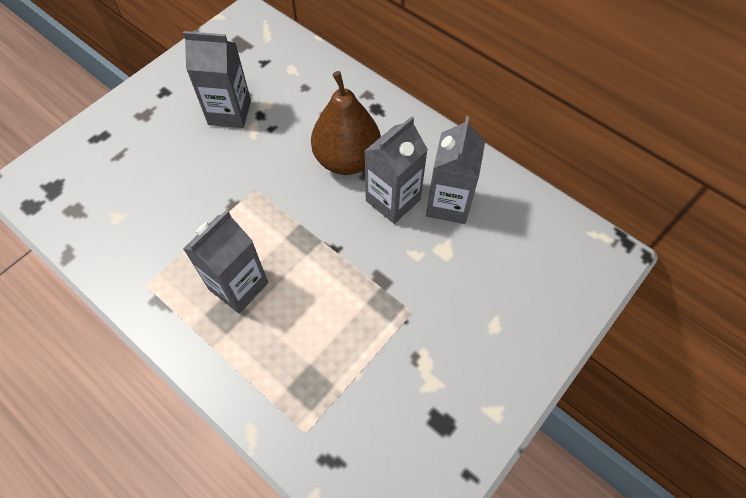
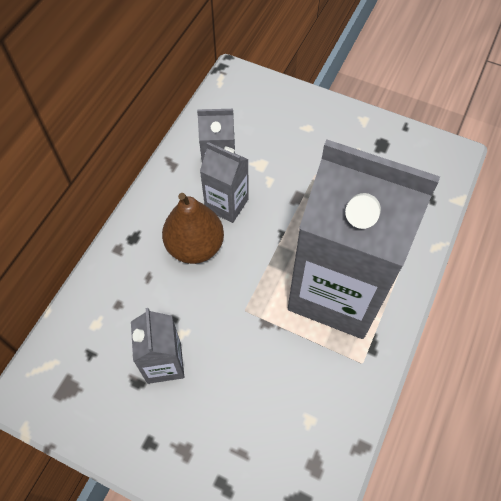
camera: 105 degrees left, 0 degrees up
grey carton [183,210,268,313] -> grey carton [288,140,440,339], size x2.26

